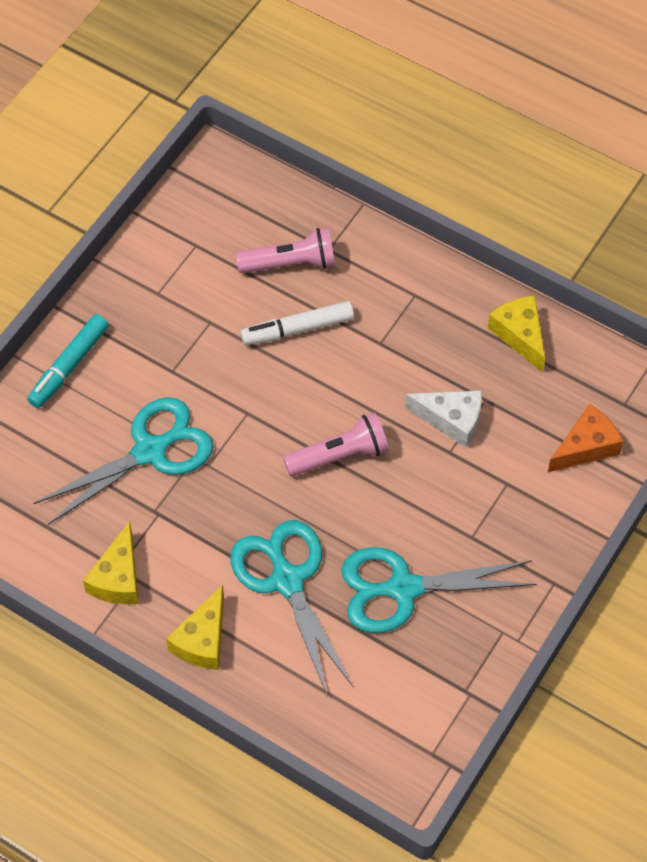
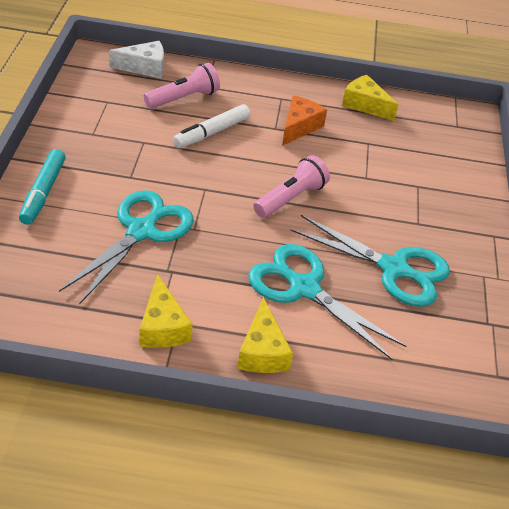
camera: 30 degrees left, 15 degrees down
turquoise scissors [341,547,537,633] -> turquoise scissors turned 120 degrees counterclockwise [290,215,450,307]
white cheese [405,390,482,447] -> white cheese moved to [109,41,164,78]
orange cheese [548,404,623,472] -> orange cheese moved to [282,95,327,146]

